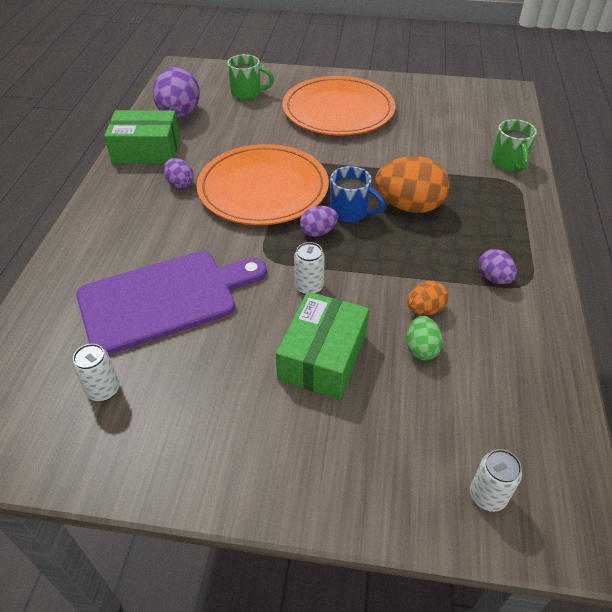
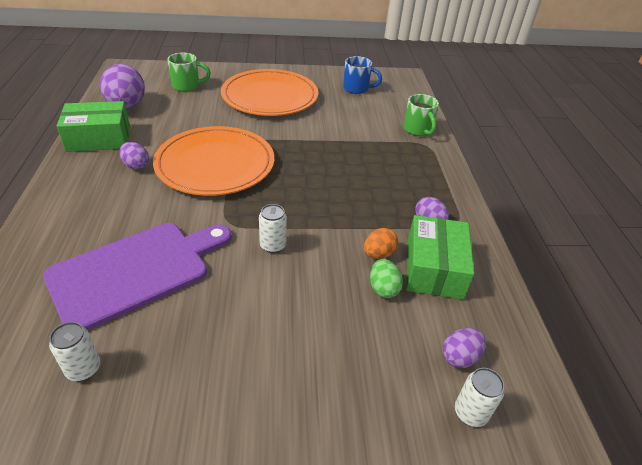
camera: 15 degrees left, 5 degrees down
green box [276,292,369,399] -> green box moved to [406,215,474,299]
purple egg [300,206,338,237] -> purple egg moved to [442,328,486,368]
blue mug [330,166,385,222] -> blue mug moved to [343,56,382,94]
orange egg [375,156,450,213] -> none

